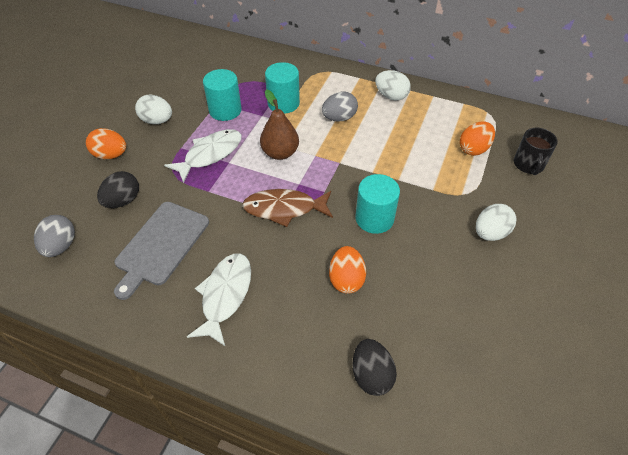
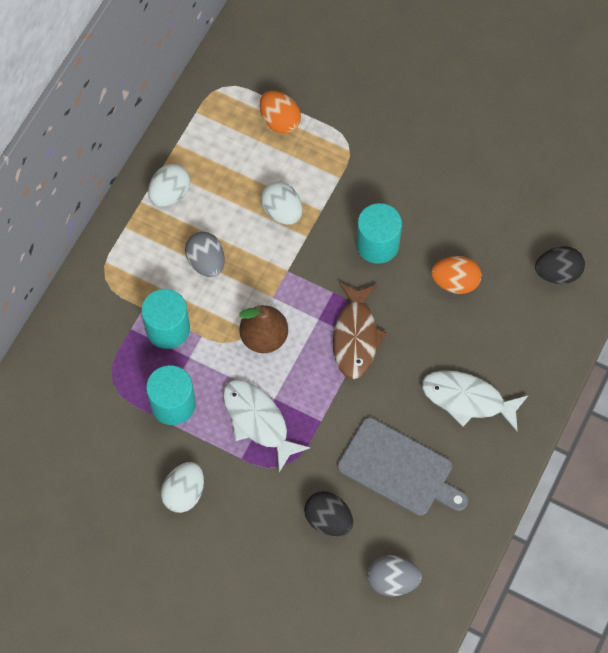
camera: 85 degrees left, 15 degrees up
orange egg [86,128,126,159] -> none
white egg [476,204,516,241] -> white egg moved to [261,182,302,225]
black mug [514,128,558,175] -> none

